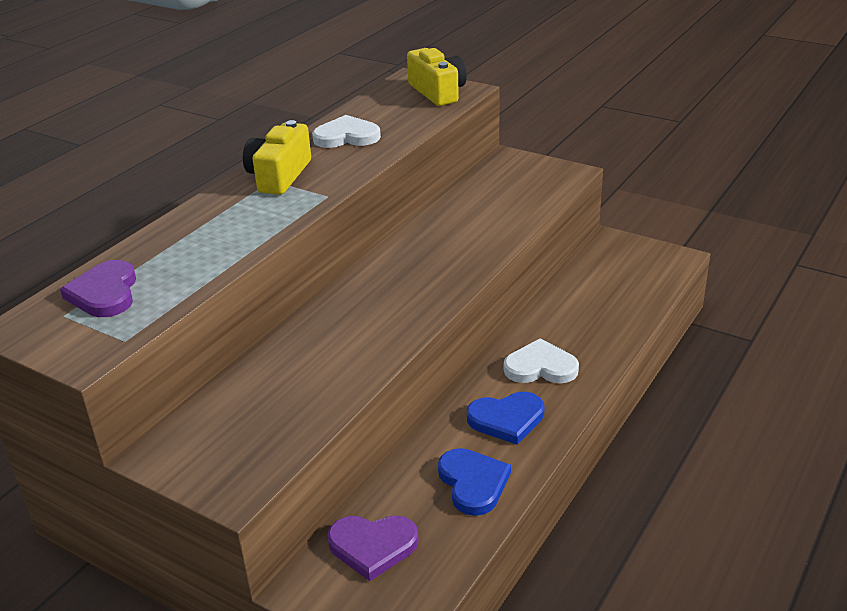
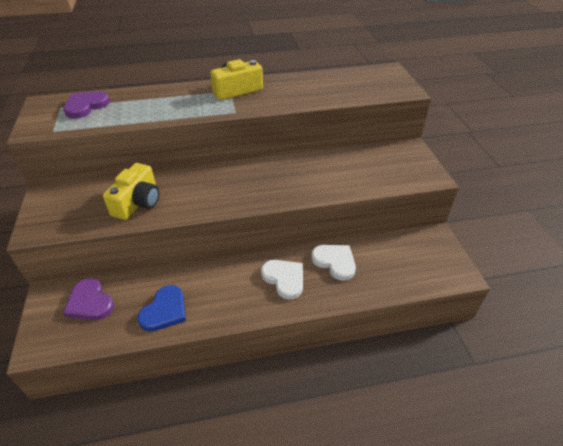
camera: 45 degrees right, 10 degrees up
white heart [312,115,381,148] -> white heart moved to [311,245,356,281]
yellow camera [407,48,467,106] -> yellow camera moved to [103,163,159,220]
blue heart [467,392,545,445] -> none

